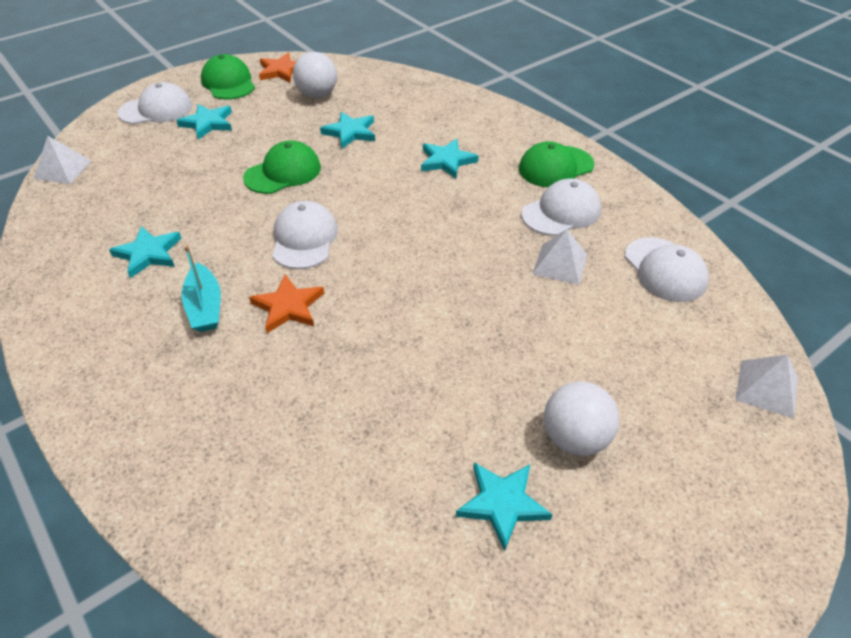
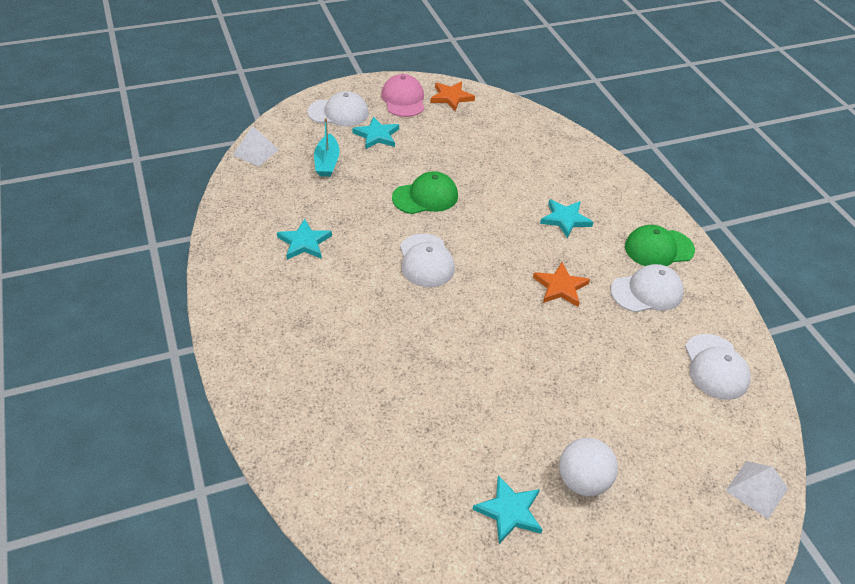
camera: 15 degrees right, 0 degrees up
turquoise boat [181,246,221,332] -> turquoise boat moved to [314,118,340,177]
green cap [201,54,255,100] -> pink cap [381,74,424,117]
orange star [249,275,324,333] -> orange star moved to [533,262,590,307]
white cap [272,201,338,269] -> white cap turned 150 degrees clockwise [400,234,455,287]
white ball [293,52,337,98] -> none
turquoise star [320,112,375,149] -> none
white pyramid [532,230,587,285] -> none

